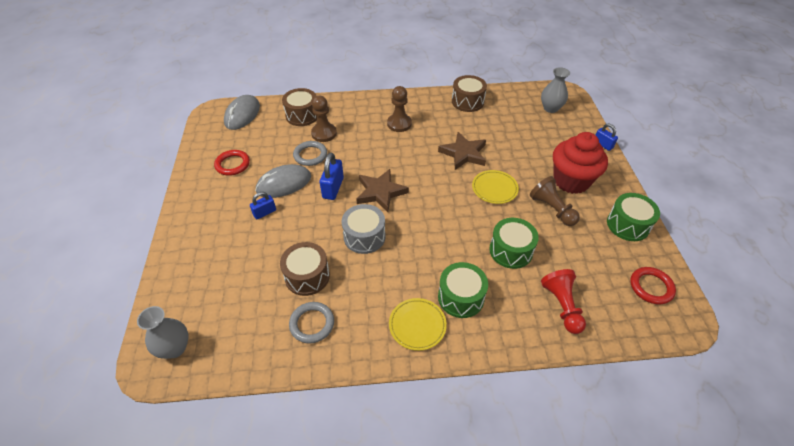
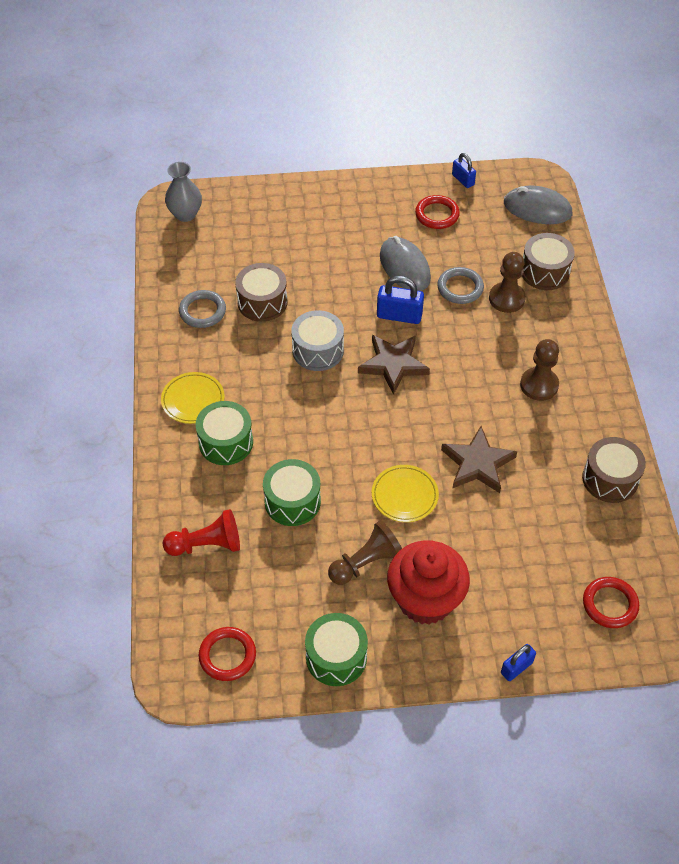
camera: 90 degrees right, 5 degrees up
blue padlock [250,192,276,219] -> blue padlock moved to [452,153,476,188]
grey vase [541,67,570,113] -> red ring [583,577,639,628]

